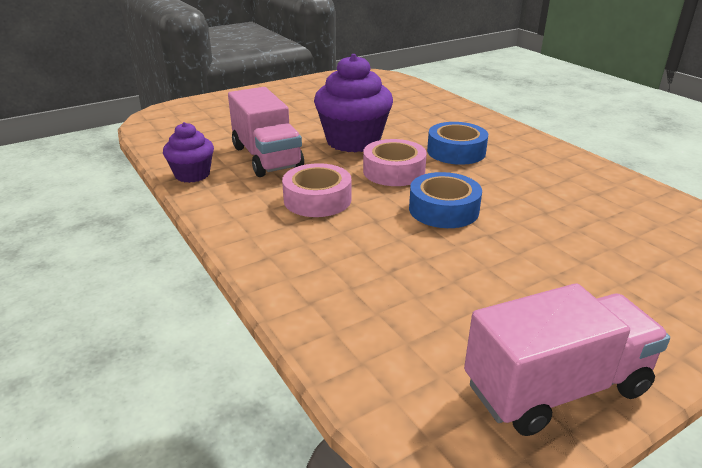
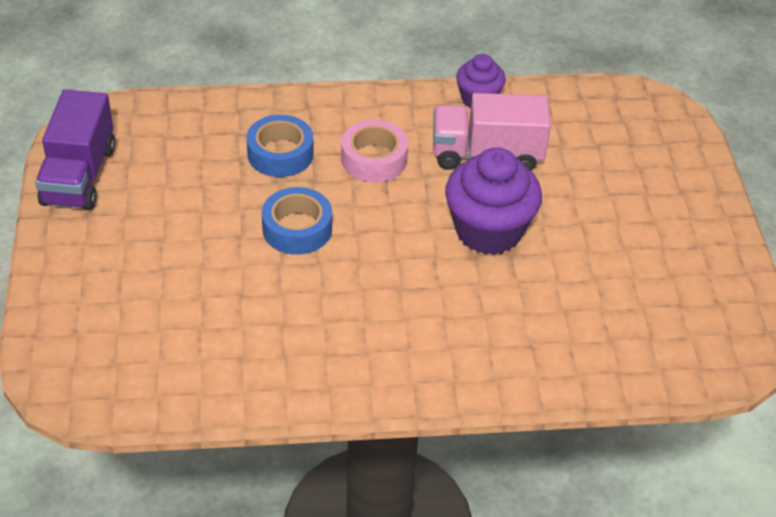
camera: 115 degrees right, 15 degrees up
pink tape [363,139,427,186] -> none
blue tape [427,122,488,165] -> blue tape moved to [246,115,314,177]
pink truck [464,283,670,436] -> purple truck [35,89,116,210]

